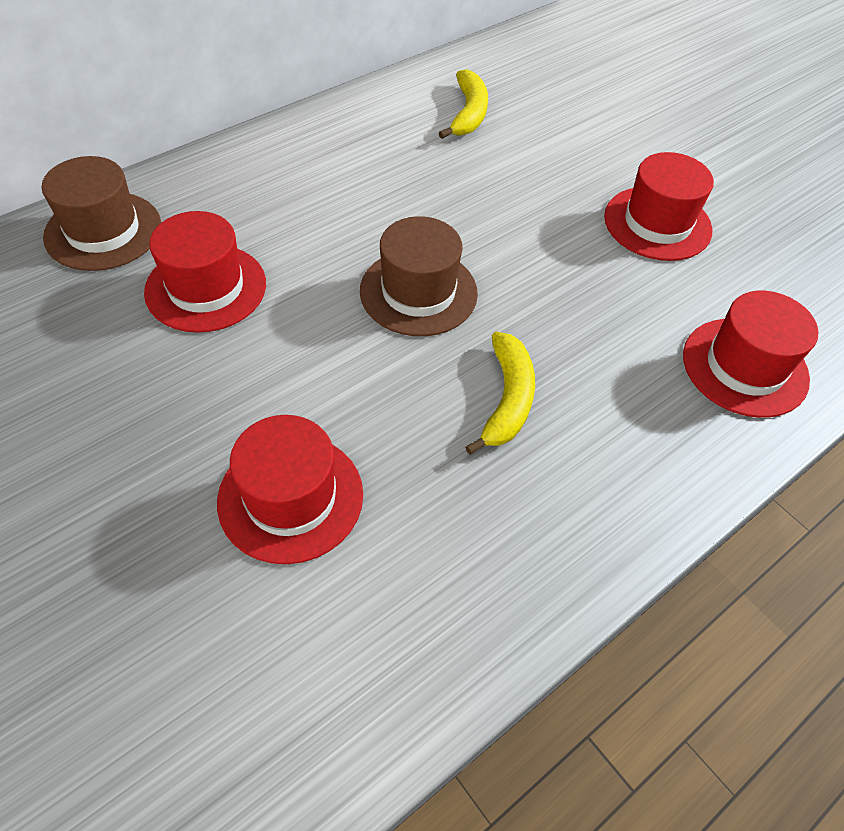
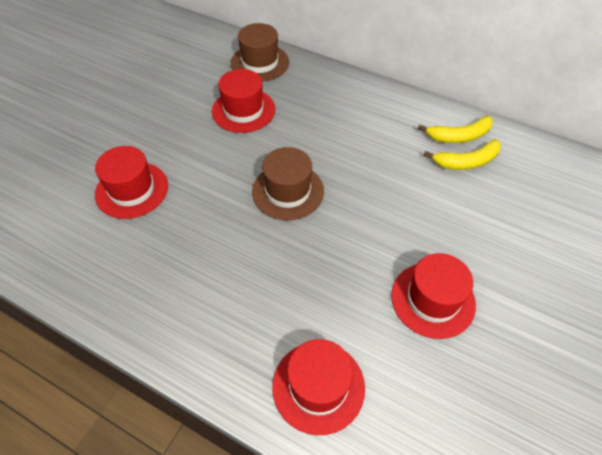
camera: 70 degrees right, 0 degrees up
yellow banana [465,331,535,455] -> yellow banana moved to [418,116,493,143]

